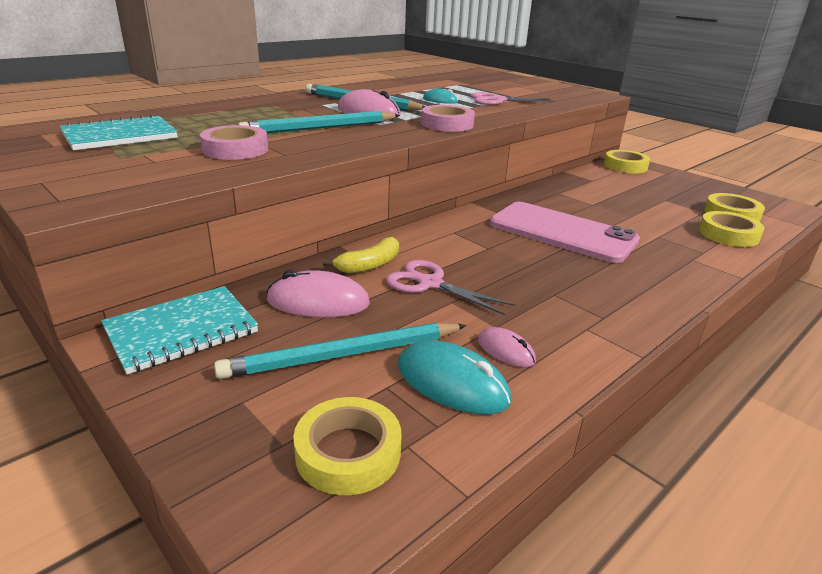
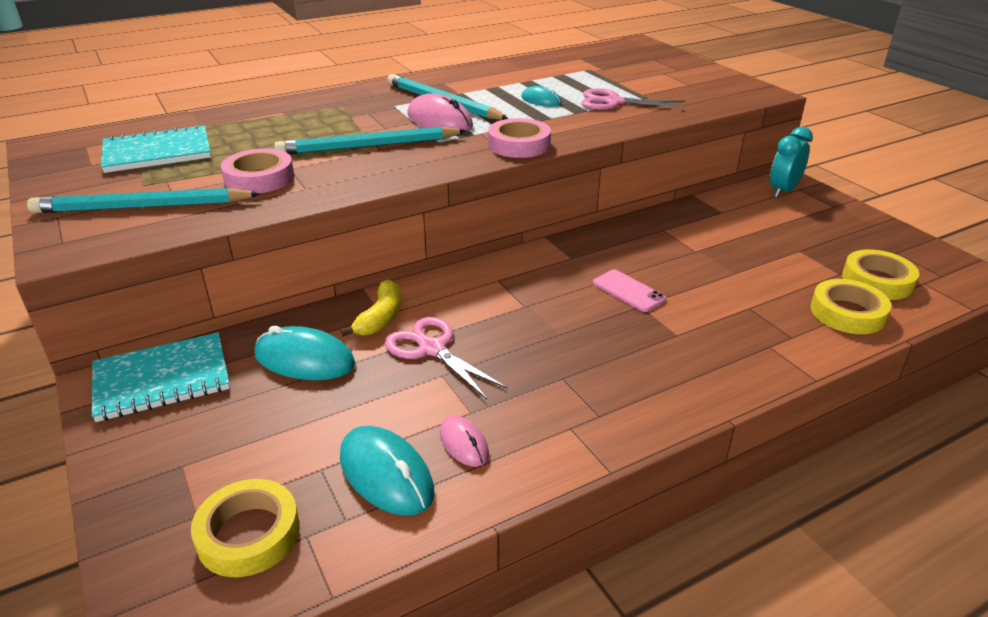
camera: 15 degrees right, 5 degrees up
turquoise pencil [214,322,467,379] -> turquoise pencil moved to [27,188,261,213]
pink mouse [266,270,370,318] -> turquoise mouse [255,326,355,380]
yellow banana [323,237,399,274] -> yellow banana turned 45 degrees counterclockwise [340,279,401,336]
pink phone [490,202,640,263] -> pink phone [593,270,666,312], size x0.43
yellow tape [604,150,650,173] -> turquoise clock [770,127,813,198]

